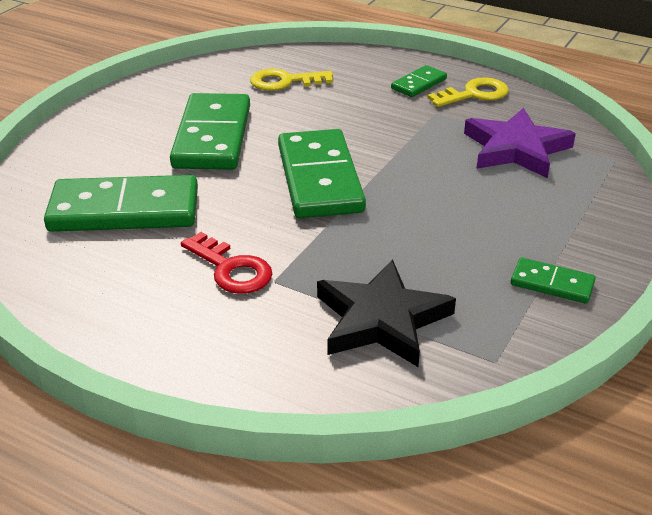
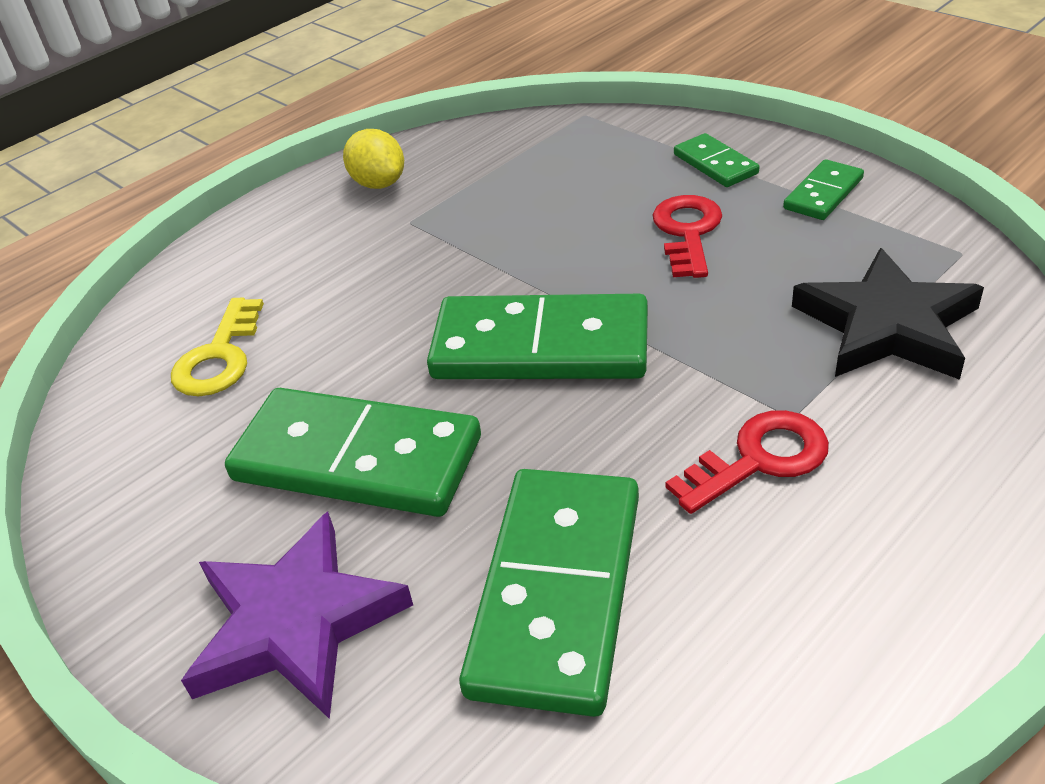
camera: 70 degrees left, 5 degrees up
green domino [391,65,447,97] -> green domino moved to [674,133,759,187]
yellow key [428,77,509,107] -> yellow lemon [343,129,404,189]
purple star [464,108,576,178] -> purple star moved to [181,512,413,719]
none -> red key [653,195,722,278]

